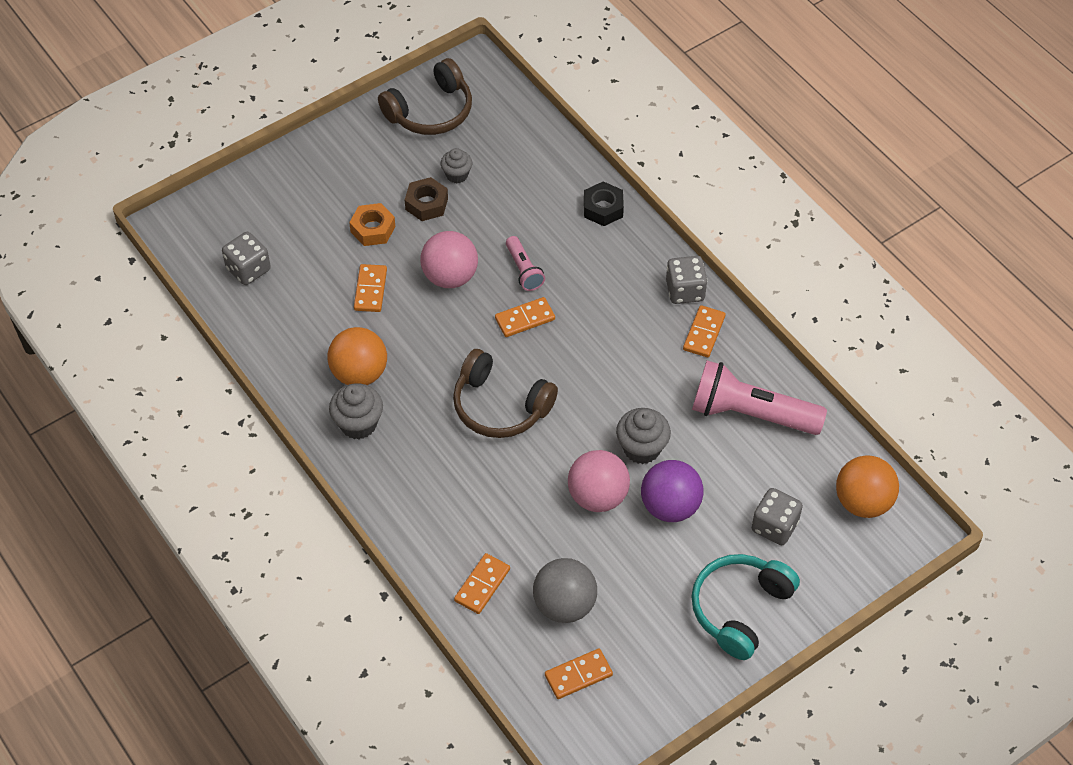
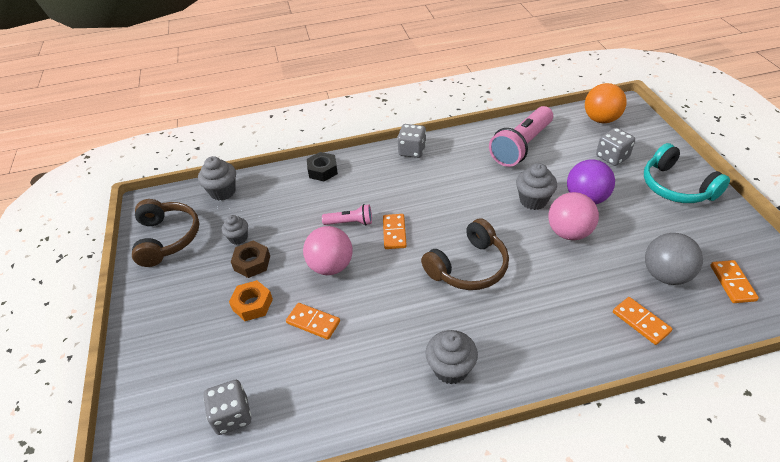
camera: 65 degrees left, 10 degrees down
orange ball [328,327,387,385] -> none
orange domino [683,305,726,357] -> none
none -> grey cupcake [198,156,236,201]

